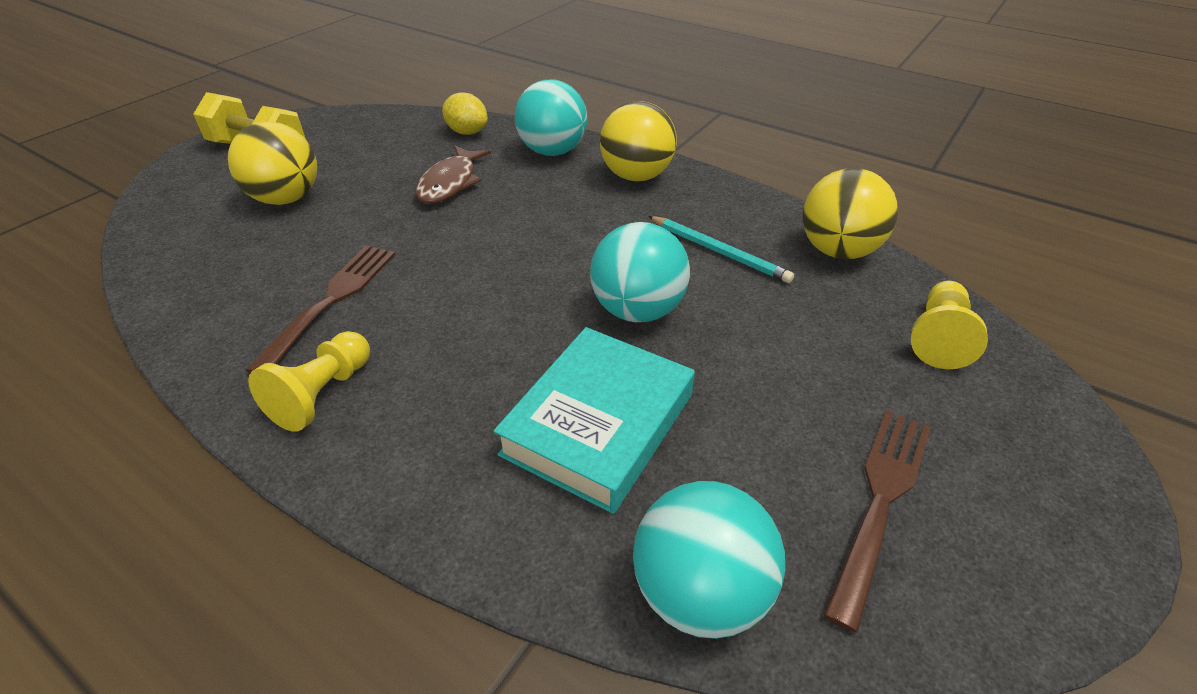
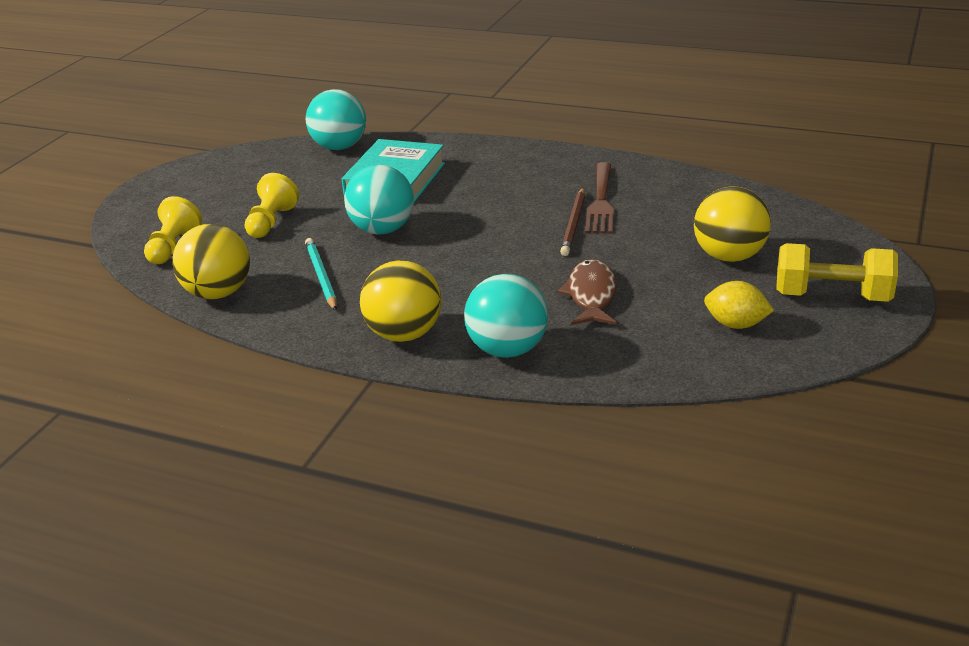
camera: 170 degrees right, 10 degrees down
yellow pawn [248,331,370,432] -> yellow pawn moved to [245,173,299,238]
yellow lemon [442,92,488,135] -> yellow lemon moved to [704,281,774,329]
turquoise pencil [648,216,794,283] -> turquoise pencil turned 45 degrees clockwise [305,238,337,311]
brown fork [823,410,931,633] -> none
none -> brown pencil [560,188,585,256]

